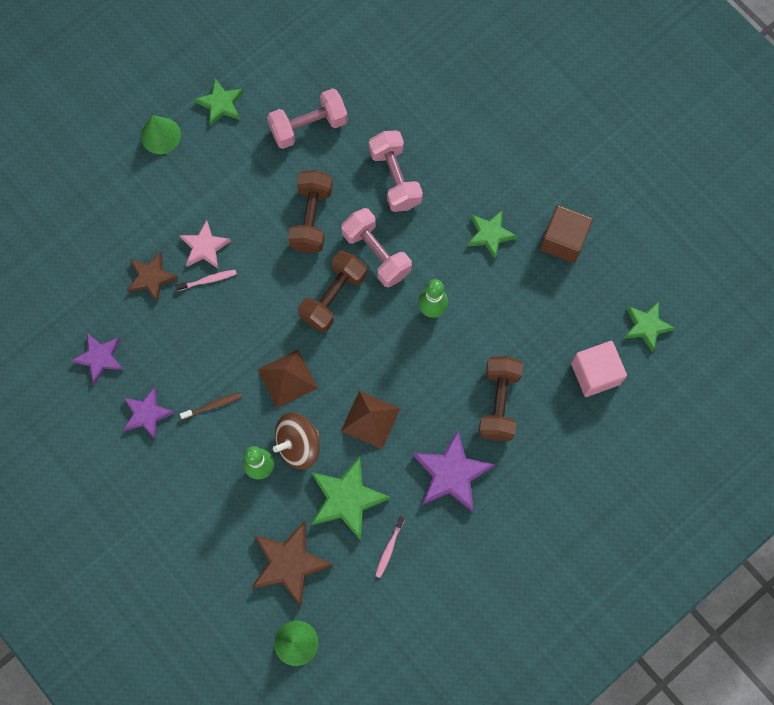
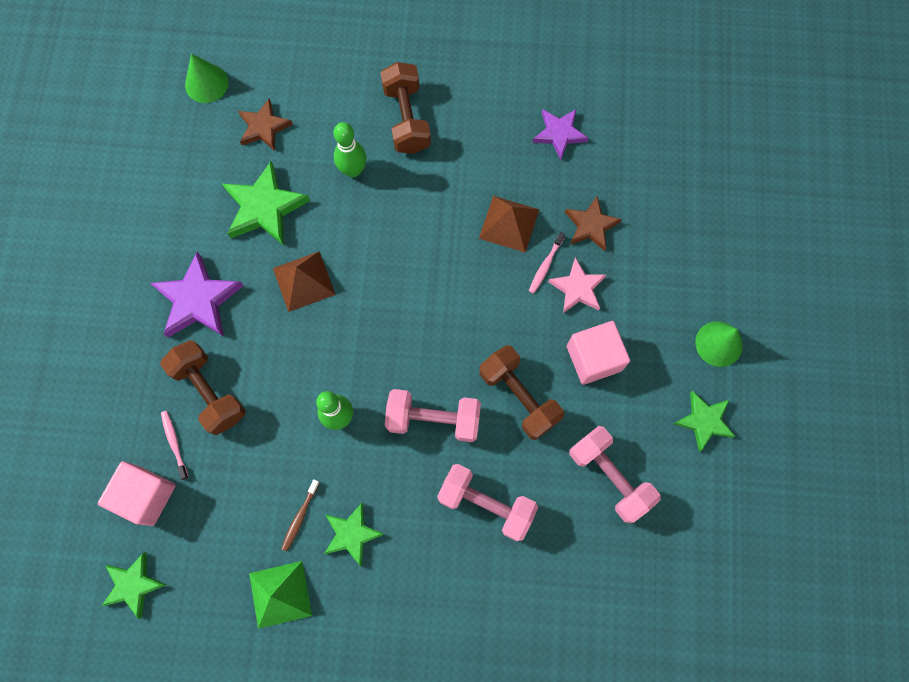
camera: 135 degrees right, 0 degrees up
purple star [123,387,175,440] -> none
brown toothbrush [180,392,242,419] -> brown toothbrush moved to [281,479,320,551]
brown star [251,521,333,607] -> brown star [238,98,293,151], size x0.65
brown pyramid [258,350,317,408] -> brown pyramid moved to [479,196,539,253]
pink dumbbell [267,88,348,149] -> pink dumbbell turned 60 degrees counterclockwise [569,426,661,523]
brown spinning top [273,412,320,470] -> none
brown dumbbell [298,251,367,332] -> brown dumbbell moved to [381,62,431,154]
pink toothbrush [375,515,405,578] -> pink toothbrush moved to [161,411,189,480]
brown cube [540,205,593,263] -> green pyramid [249,561,312,629]
none -> pink cube [567,321,630,385]

